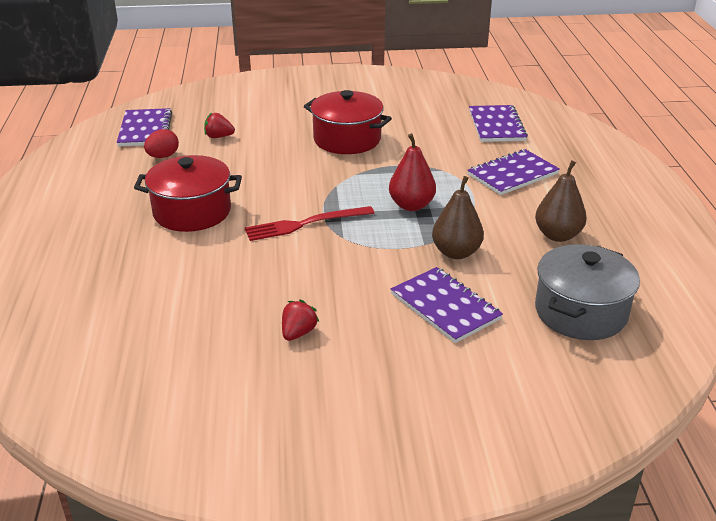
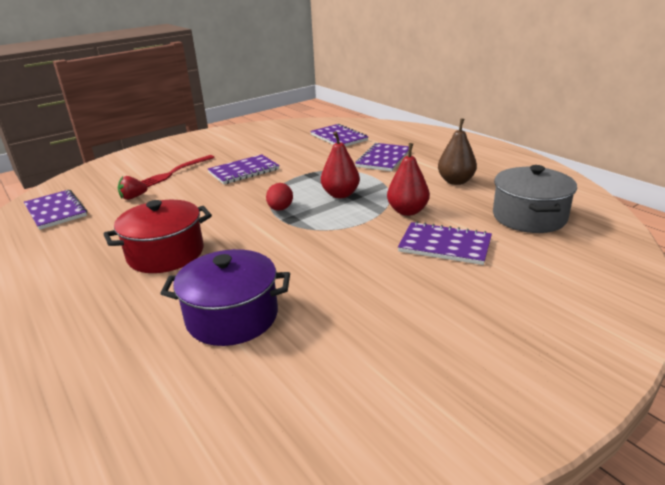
camera: 30 degrees left, 5 degrees down
red egg [144,129,179,158] -> red egg moved to [266,183,293,211]
red fork [245,206,374,241] -> red fork moved to [141,155,215,187]
red strawberry [282,300,319,341] -> none
red pot [304,90,392,154] -> purple notebook [208,154,280,184]
brown pear [432,176,484,259] -> red pear [387,143,430,216]
none -> purple pot [160,249,290,346]

